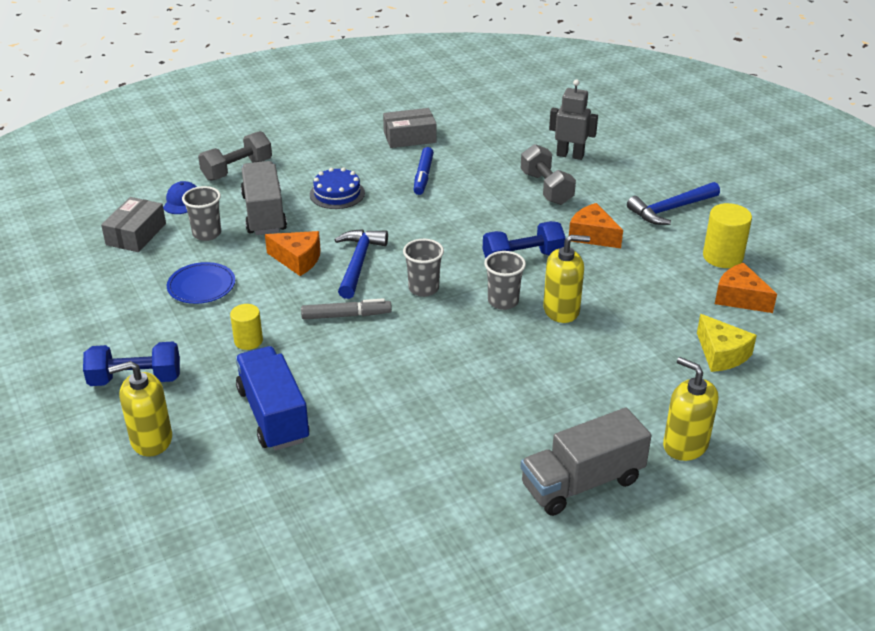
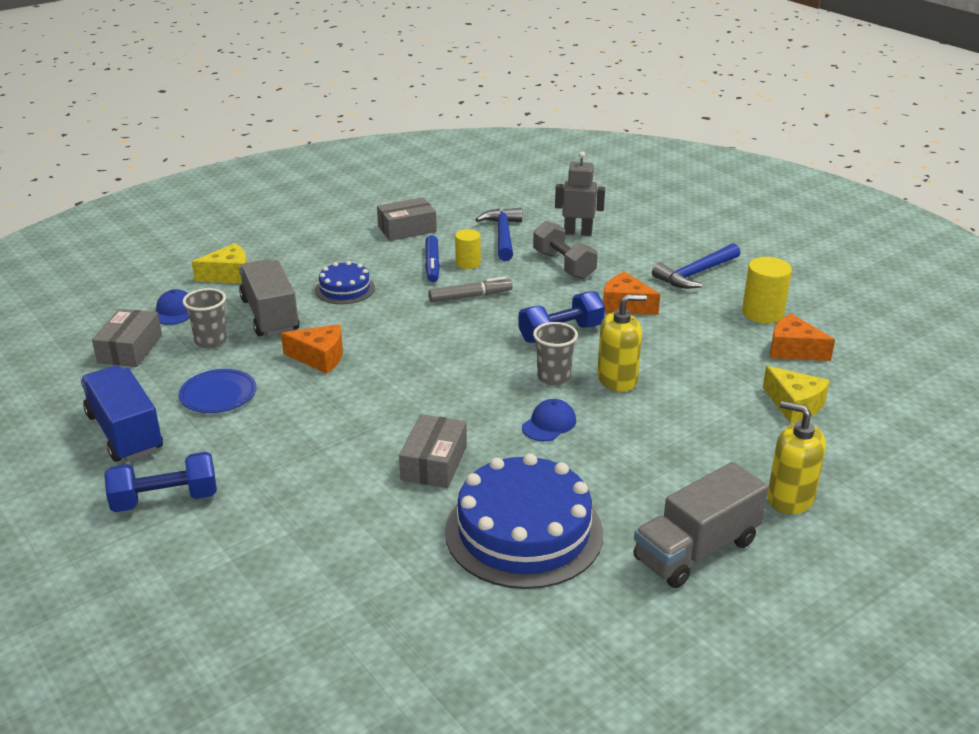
camera: 10 degrees left, 5 degrees down
yellow soap dispenser [108,361,172,457] -> none
grey dumbbell [198,131,272,181] -> yellow cheese [192,243,247,283]
yellow cylinder [230,304,263,350] -> yellow cylinder moved to [455,229,481,269]
blue truck [235,346,309,451] -> blue truck moved to [81,366,163,462]
grey marker [301,298,392,320] -> grey marker moved to [428,277,513,303]
blue hammer [335,229,388,299] -> blue hammer moved to [475,208,522,261]
grey cup [403,239,444,297] -> none
none -> grey box [399,414,467,488]
none -> blue cake [445,453,603,589]
none -> blue cap [522,399,576,441]

